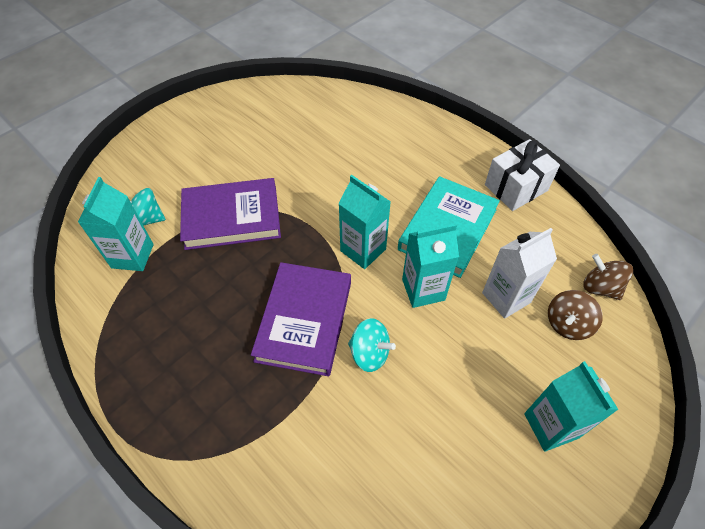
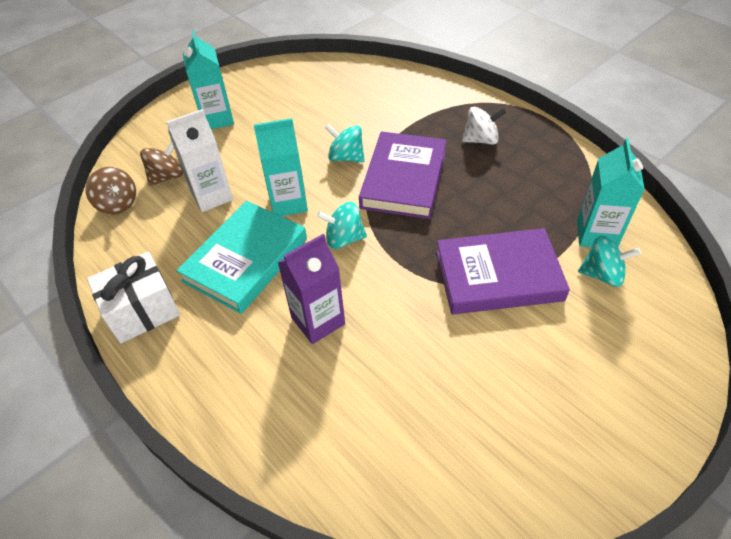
camera: 175 degrees left, 5 degrees down
turquoise carton [338,175,391,269] -> turquoise spinning top [317,202,367,249]
none -> purple carton [278,234,345,344]
none -> white spinning top [462,107,506,145]

